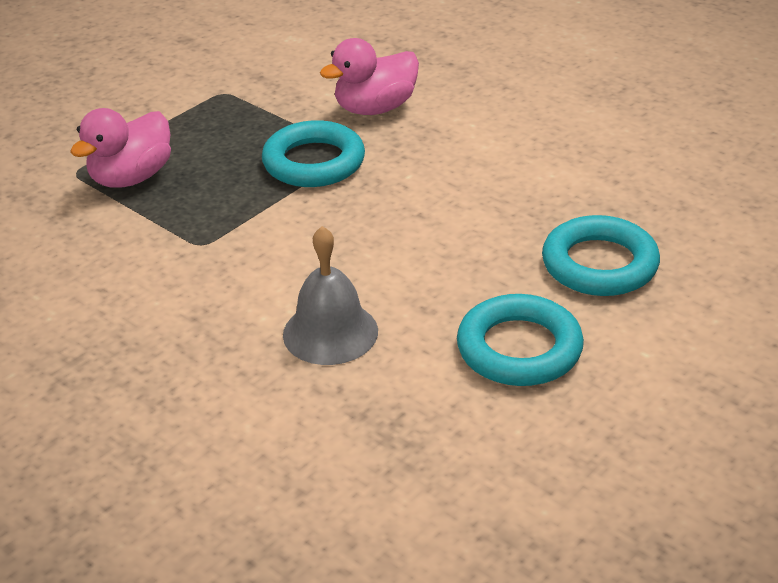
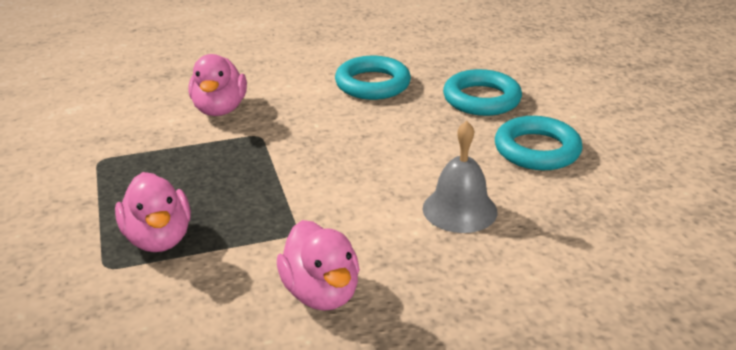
camera: 60 degrees left, 5 degrees down
turquoise ring [262,120,365,187] -> turquoise ring moved to [335,56,411,100]
none -> pink duck [277,220,360,311]

